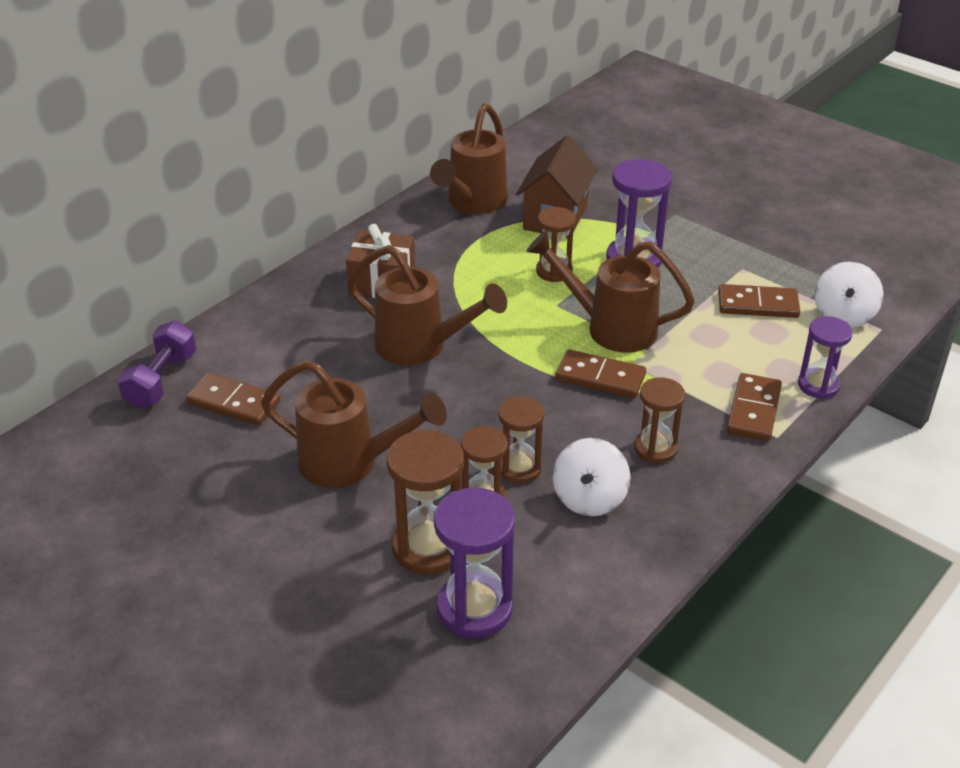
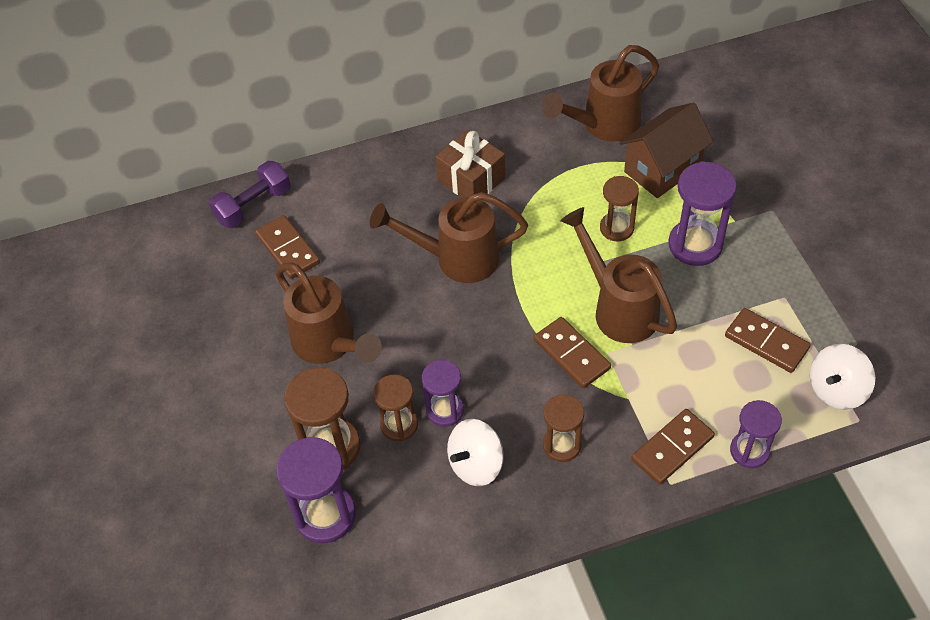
camera: 35 degrees right, 15 degrees up
brown watering can [347,245,507,365] -> brown watering can turned 120 degrees clockwise [370,192,528,283]
brown hourglass [499,396,544,484] -> purple hourglass [422,360,464,427]

